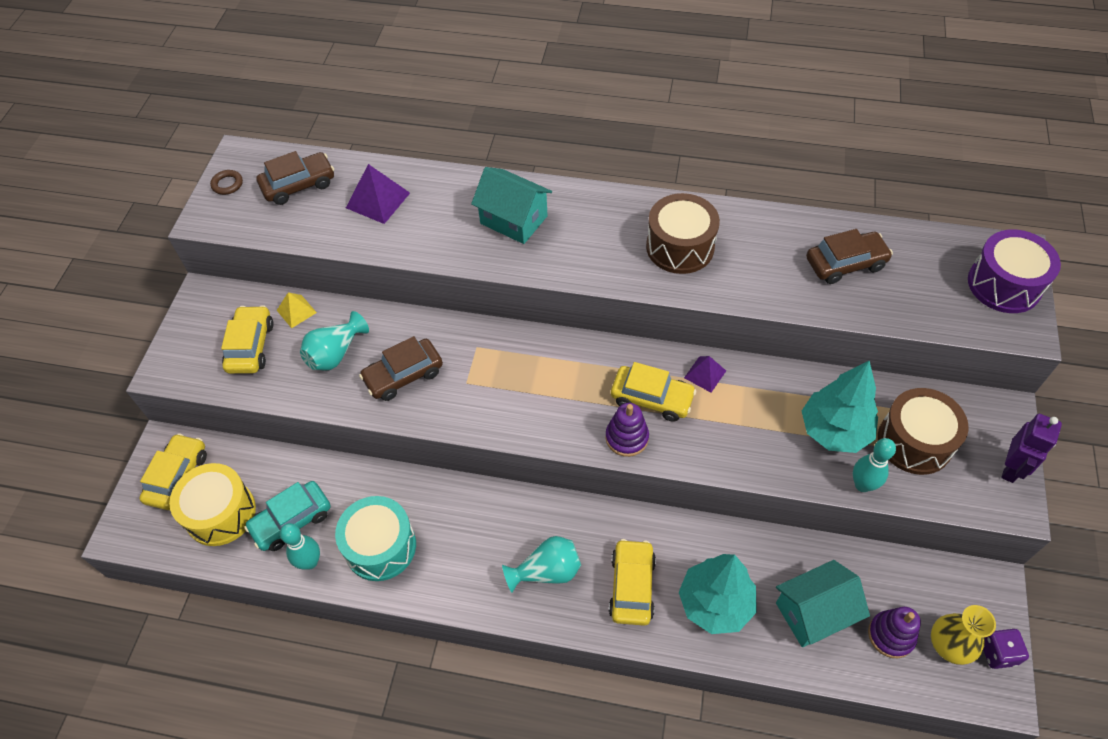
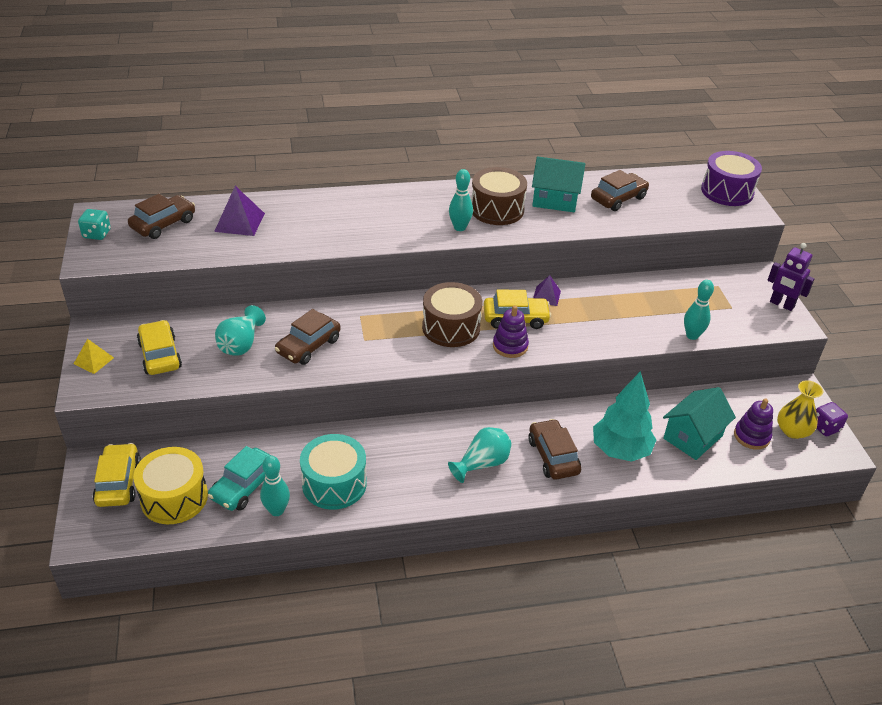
camera: 25 degrees left, 15 degrees down
brown ring [210,170,243,195] -> turquoise dice [78,209,111,240]
yellow pyramid [277,292,317,328] -> yellow pyramid moved to [74,339,114,374]
turquoise house [471,167,552,244] -> turquoise house moved to [532,156,585,212]
yellow car [609,539,656,626] -> brown car [528,419,581,480]
turquoise tree [802,361,878,453] -> none
brown drum [878,388,969,475] -> brown drum moved to [422,282,482,347]
purple robot [1001,414,1062,483] -> purple robot turned 120 degrees clockwise [768,243,814,311]
none -> turquoise bowling pin [449,169,473,231]

